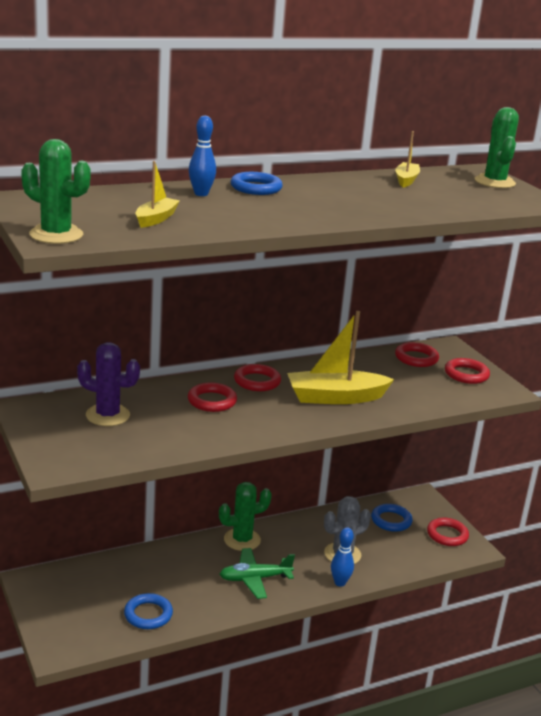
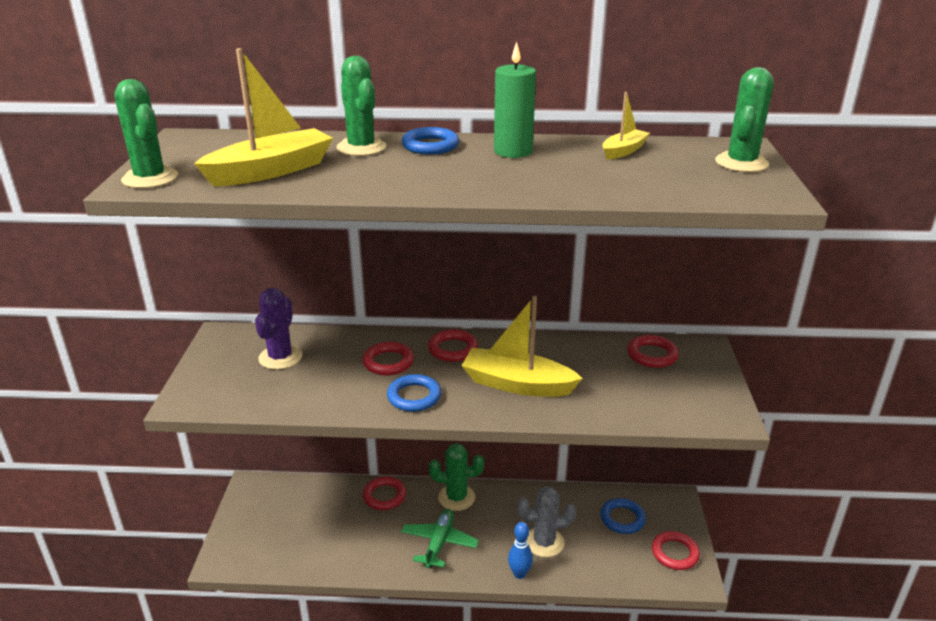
camera: 30 degrees right, 5 degrees up
purple cactus [77,342,140,426] -> purple cactus turned 60 degrees clockwise [255,288,302,370]
blue ring [124,593,173,629] -> blue ring moved to [387,374,441,412]
yellow boat [135,161,180,228] -> yellow boat [194,48,333,186], size x1.88
blue bowling pin [189,115,216,196] -> green cactus [336,56,386,156]
green plane [220,548,295,599] -> green plane turned 90 degrees clockwise [401,509,479,568]
red ring [445,358,490,384] -> red ring moved to [363,477,406,510]
none -> green candle [494,42,536,158]

